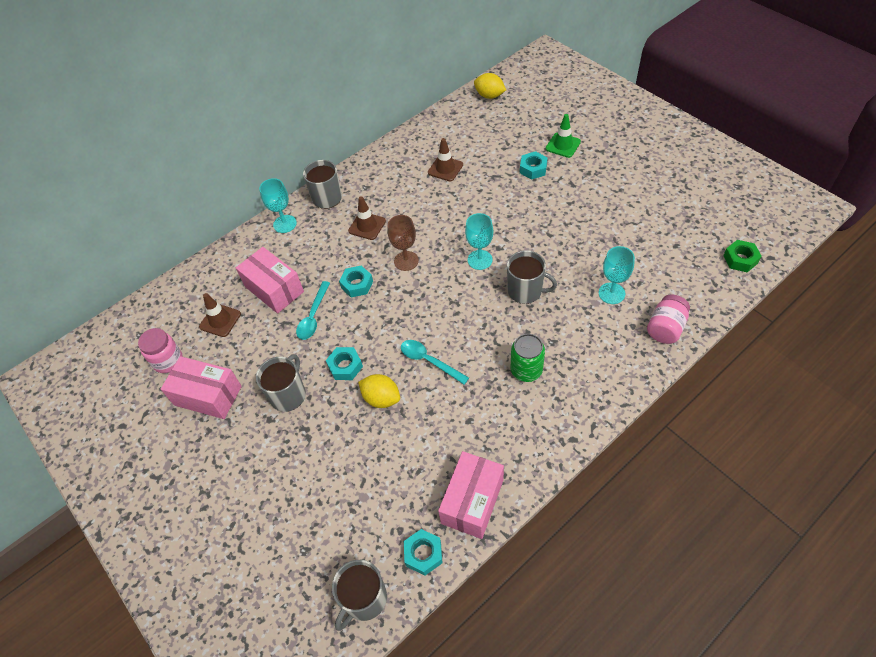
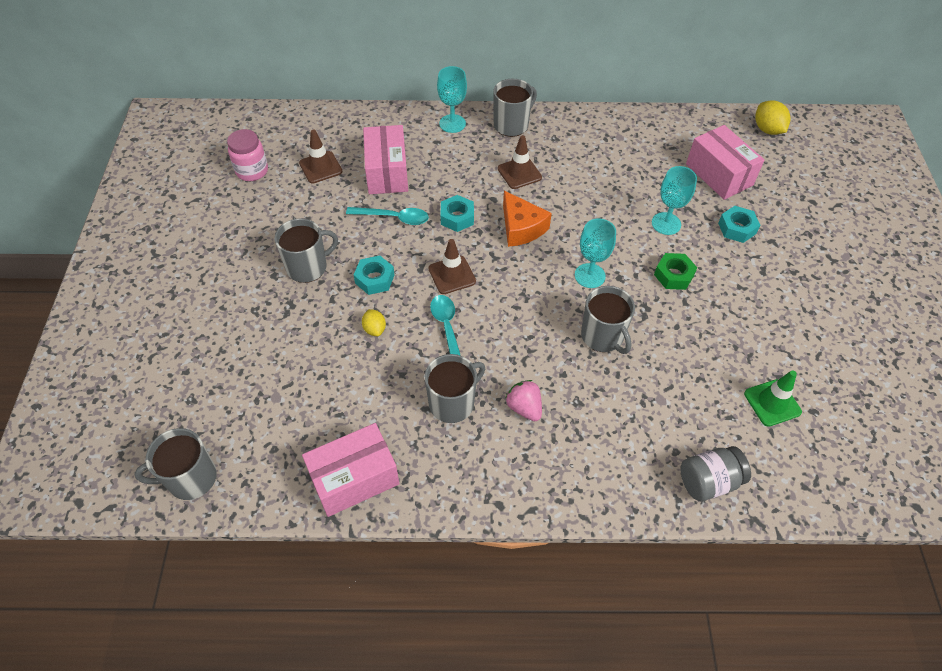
camera: 35 degrees right, 0 degrees up
pink box [161,356,242,419] -> pink box moved to [686,125,765,200]
turquoise spoon [296,281,330,340] -> turquoise spoon turned 135 degrees counterclockwise [346,207,429,225]
yellow lemon [358,374,400,408] -> yellow lemon [362,309,386,336], size x0.62
brown goblet [388,215,419,271] -> orange cheese [503,191,552,247]
turquoise nut [404,529,442,576] -> none
brown traffic cone [428,138,463,181] -> brown traffic cone moved to [429,239,476,294]
green can [510,334,545,382] -> pink strawberry [506,380,542,421]
green traffic cone [546,114,581,158] -> green traffic cone moved to [744,370,802,427]
turquoise goblet [599,246,635,304] -> turquoise goblet moved to [652,166,697,235]
pink jar [647,295,690,344] -> grey jar [681,446,751,501]
green nut [723,240,762,272] -> green nut moved to [654,253,697,290]
none -> grey mug [425,354,485,423]

